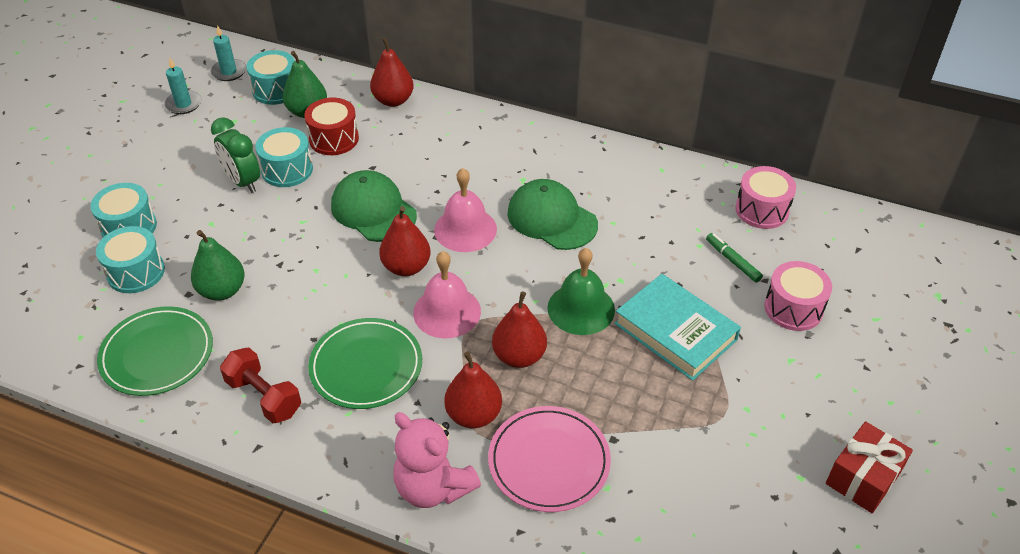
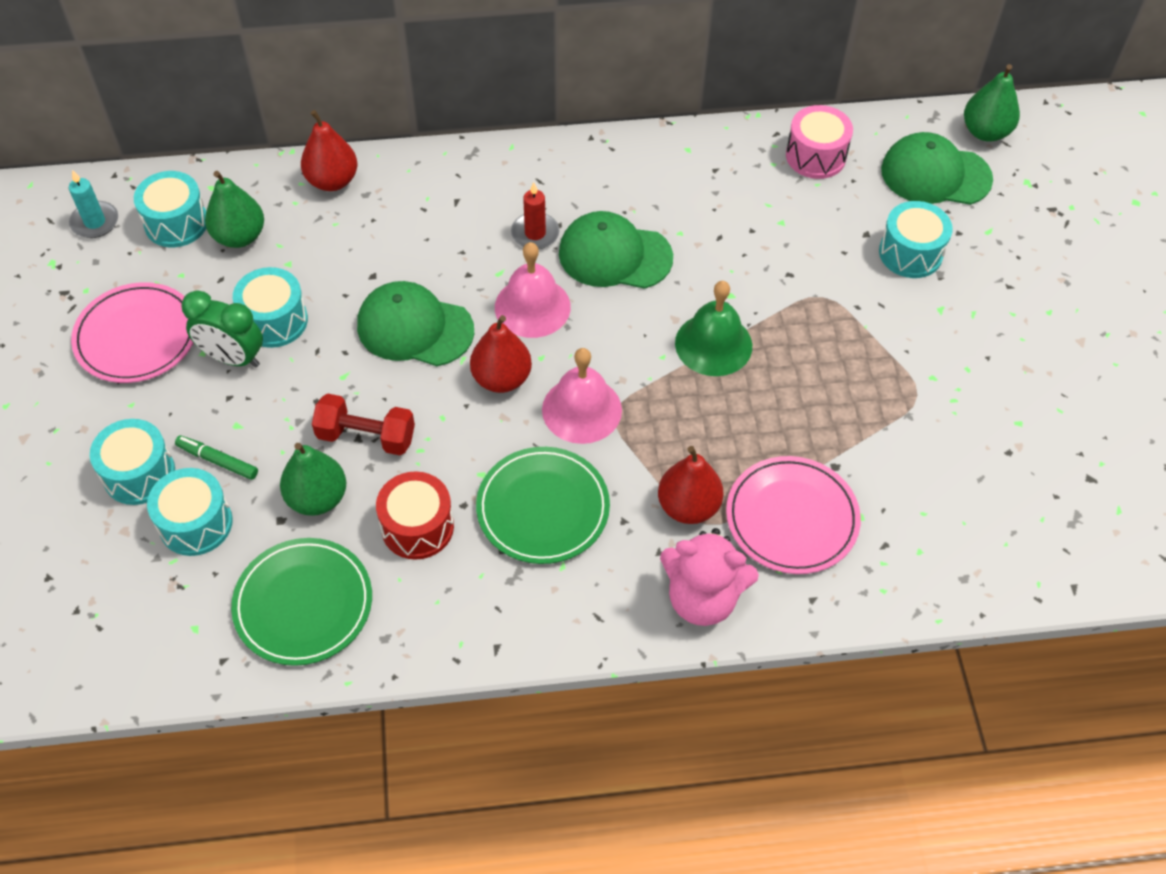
camera: 30 degrees left, 10 degrees up
turquoise candle [164,58,201,114] -> none
red dumbbell [220,347,301,423] -> red dumbbell moved to [312,393,415,455]
red drum [304,98,359,155] -> red drum moved to [376,471,454,560]
red pear [492,291,547,368] -> none
turquoise book [614,274,741,381] -> none
green marker [706,233,763,283] -> green marker moved to [175,435,258,480]
pink drum [764,261,832,331] -> turquoise drum [879,201,953,278]
red gift [826,421,913,513] -> none
none -> pink plate [71,282,193,383]
none -> red candle [511,182,559,249]
none -> green cap [881,132,993,205]
none -> green pear [964,64,1020,142]

